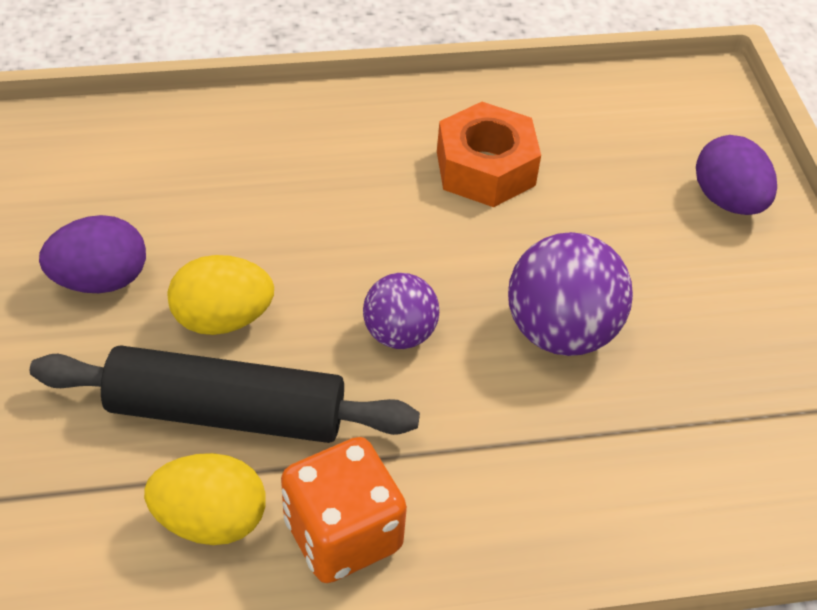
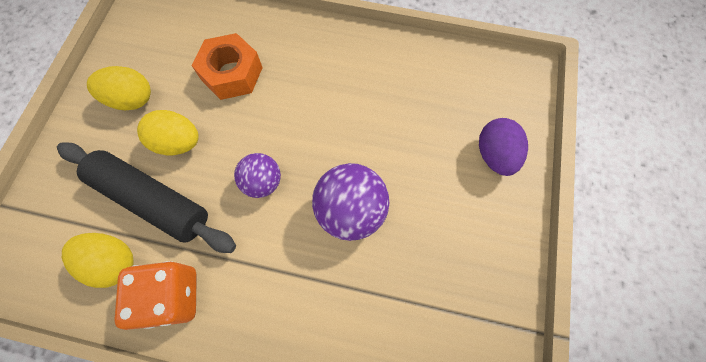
camera: 25 degrees right, 20 degrees up
purple egg [39,215,146,293] -> yellow egg [87,66,151,110]
orange nut [437,102,541,207] -> orange nut moved to [192,33,263,100]

